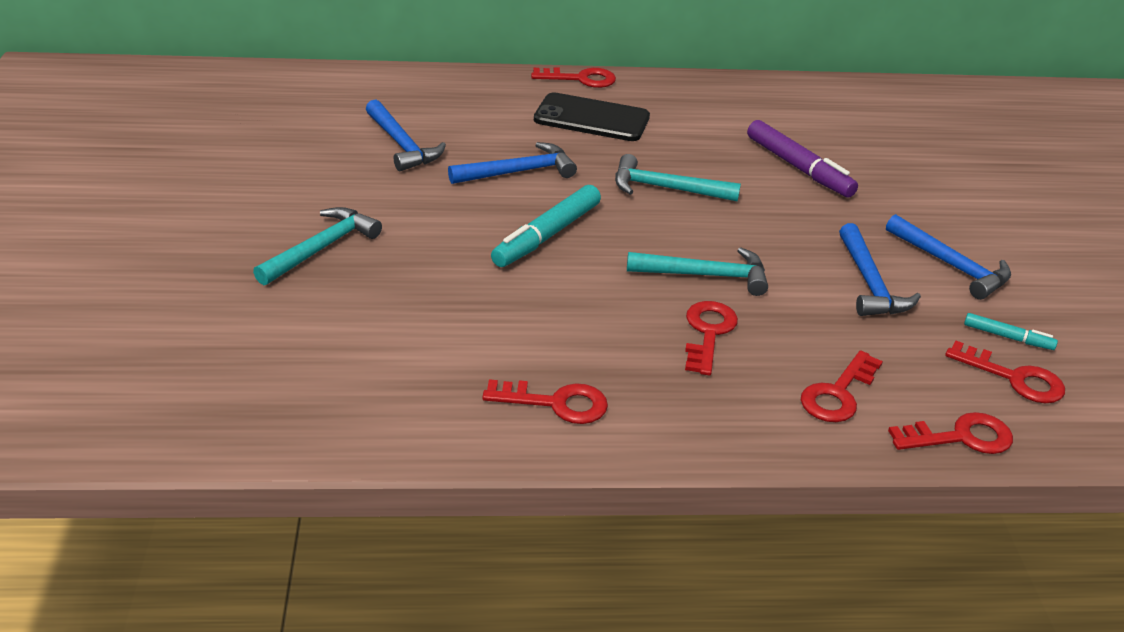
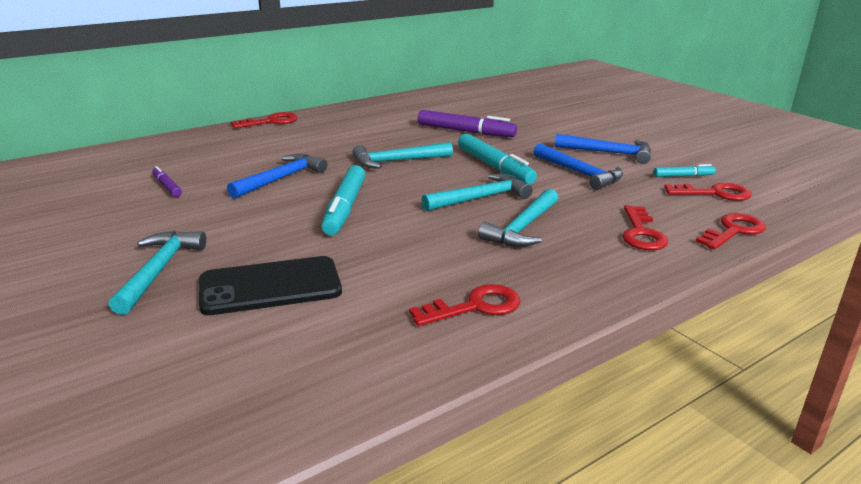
camera: 30 degrees left, 10 degrees down
blue hammer [366,99,446,171] -> purple marker [152,166,182,197]
black phone [534,92,650,141] -> black phone moved to [199,256,342,315]
red key [685,301,738,376] -> turquoise hammer [478,189,558,247]
none -> turquoise marker [458,134,537,184]

